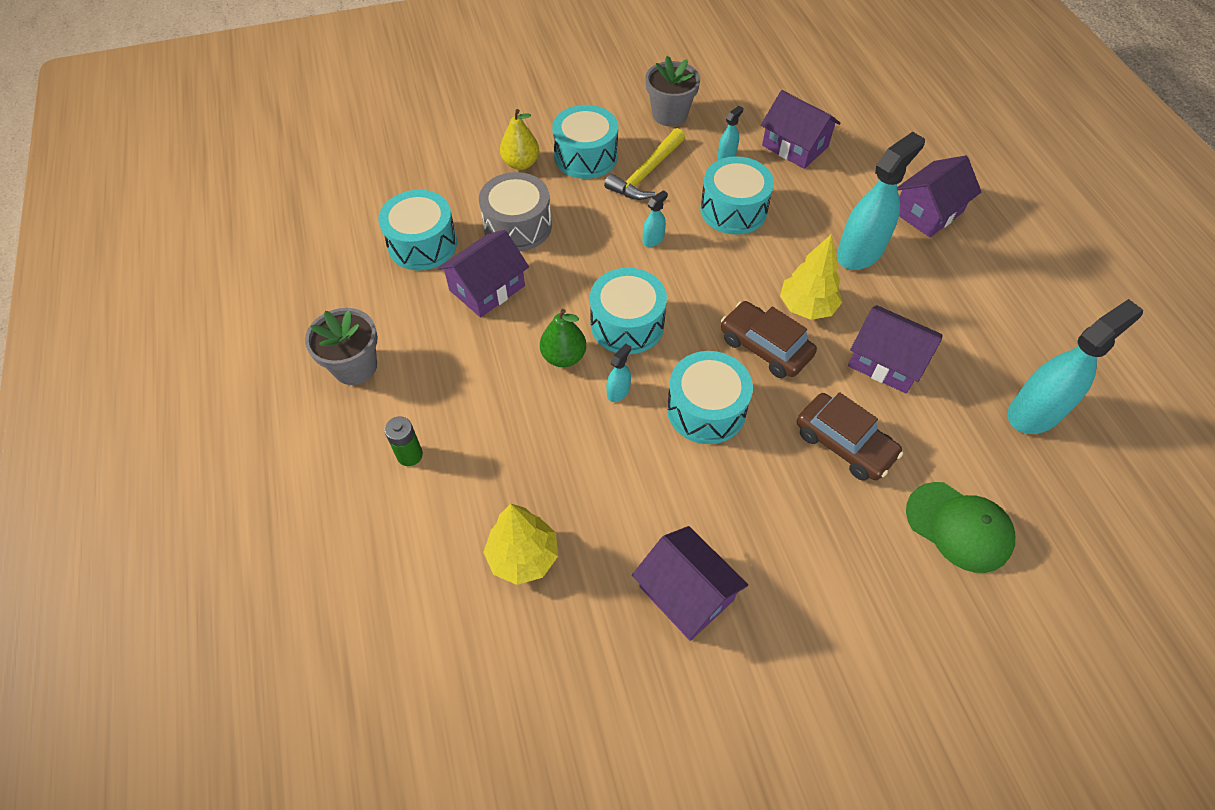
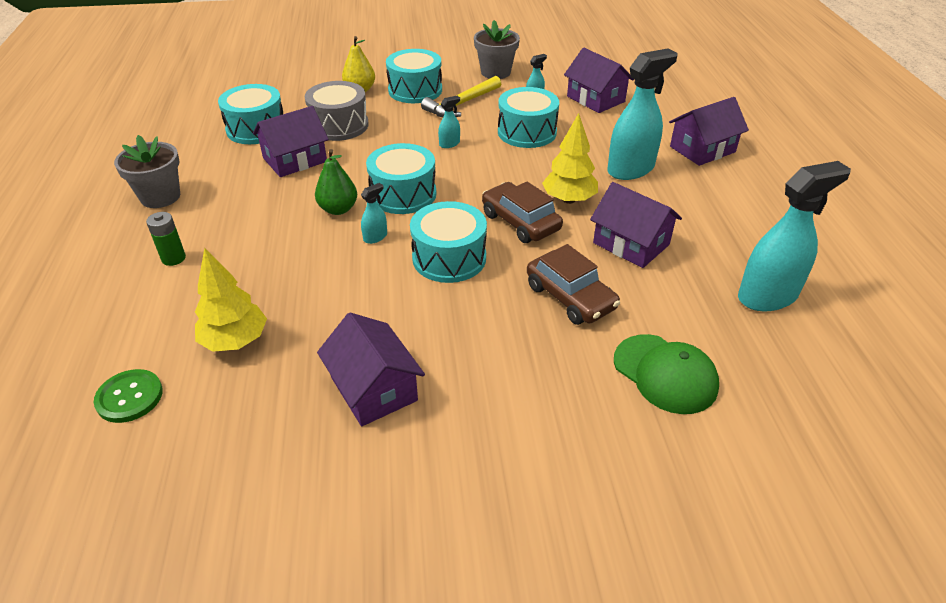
camera: 10 degrees right, 15 degrees down
none -> green button [94,369,163,423]

